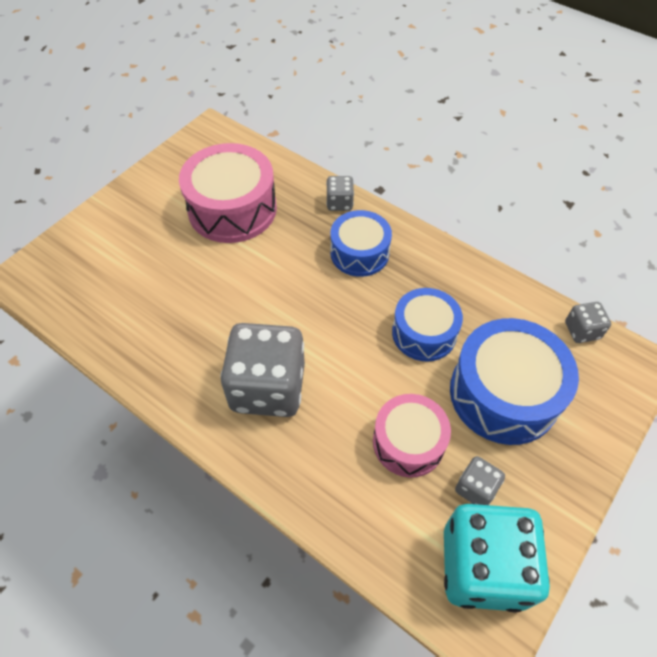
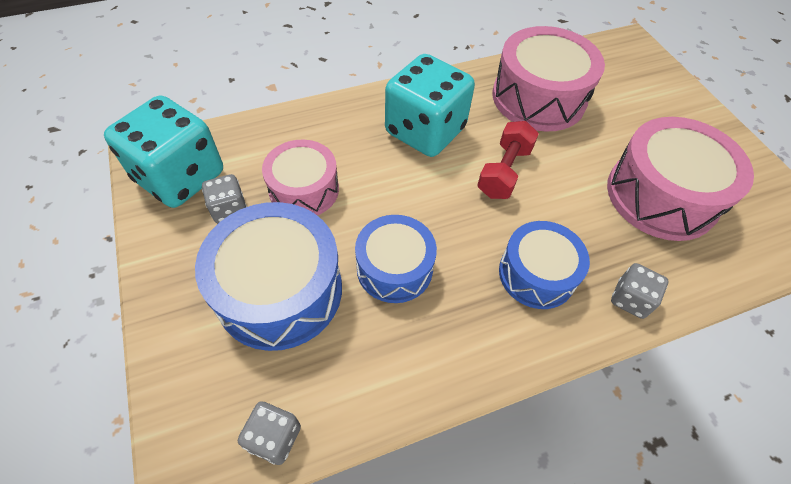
camera: 120 degrees right, 0 degrees up
grey dice [220,323,305,417] -> turquoise dice [385,54,475,157]
none -> red dumbbell [477,121,539,199]
none -> pink drum [493,26,605,132]

